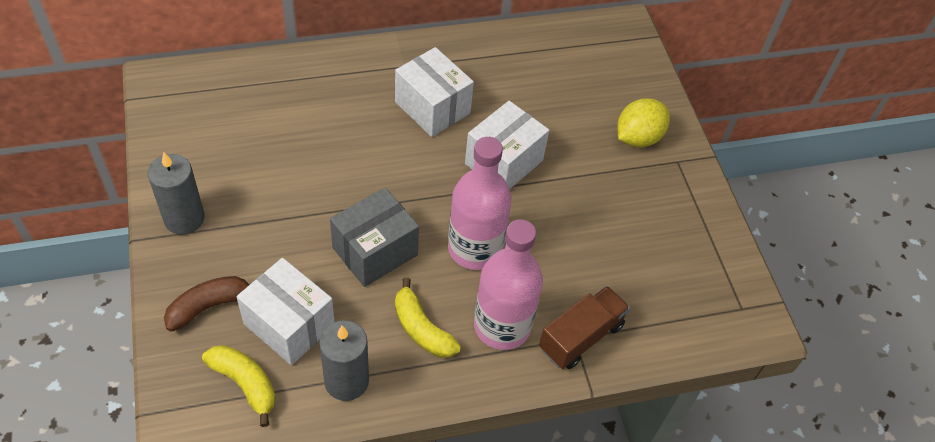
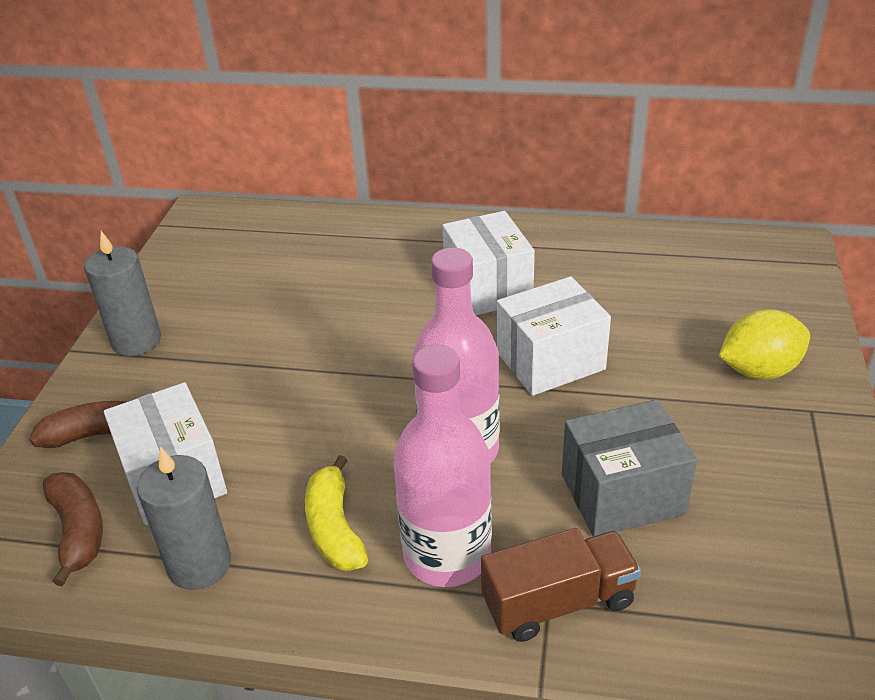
camera: 30 degrees right, 15 degrees down
yellow banana [202,345,276,427] -> brown banana [43,472,103,587]
grey box [330,188,419,287] -> grey box moved to [562,399,697,536]

